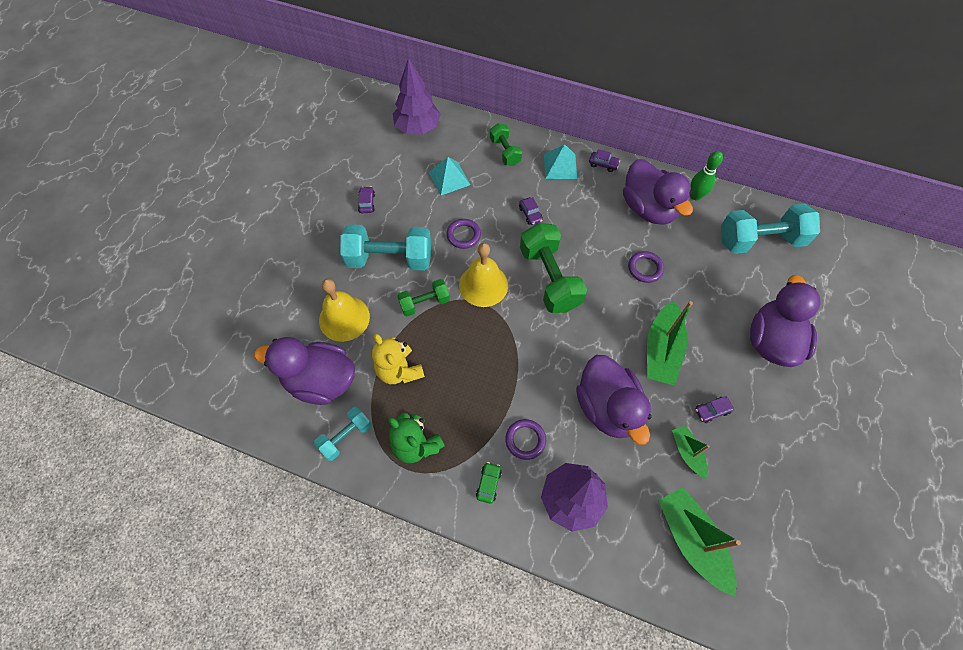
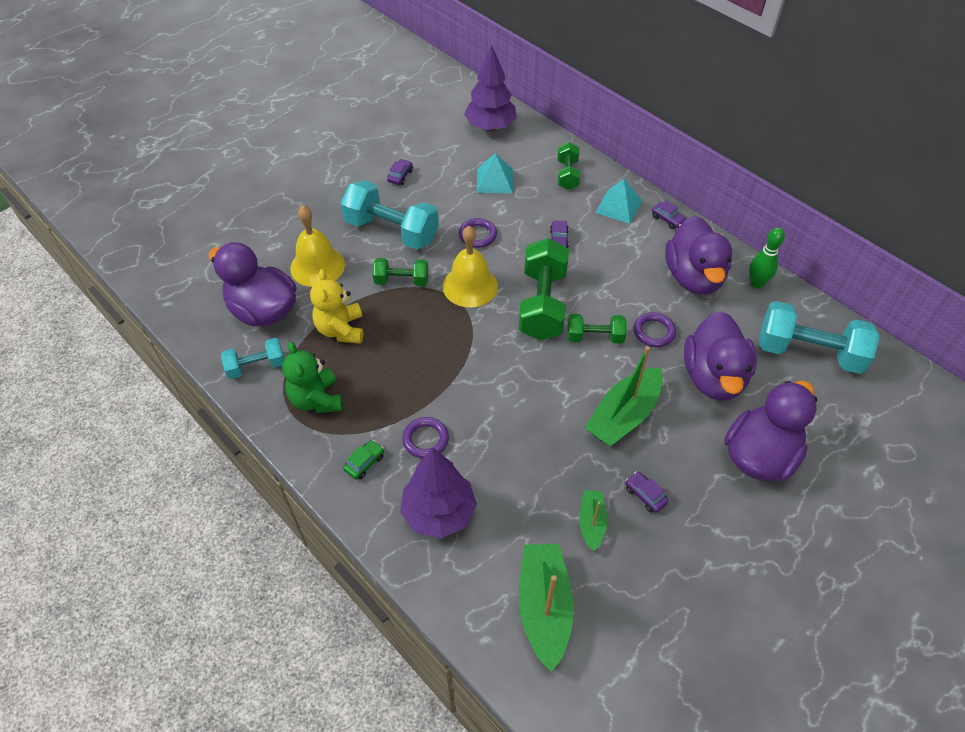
camera: 25 degrees right, 10 degrees down
purple duck [576,355,652,445] -> purple duck moved to [684,311,757,401]
purple car [695,396,734,423] -> purple car turned 45 degrees clockwise [626,471,669,513]
none -> green dumbbell [568,314,627,344]

